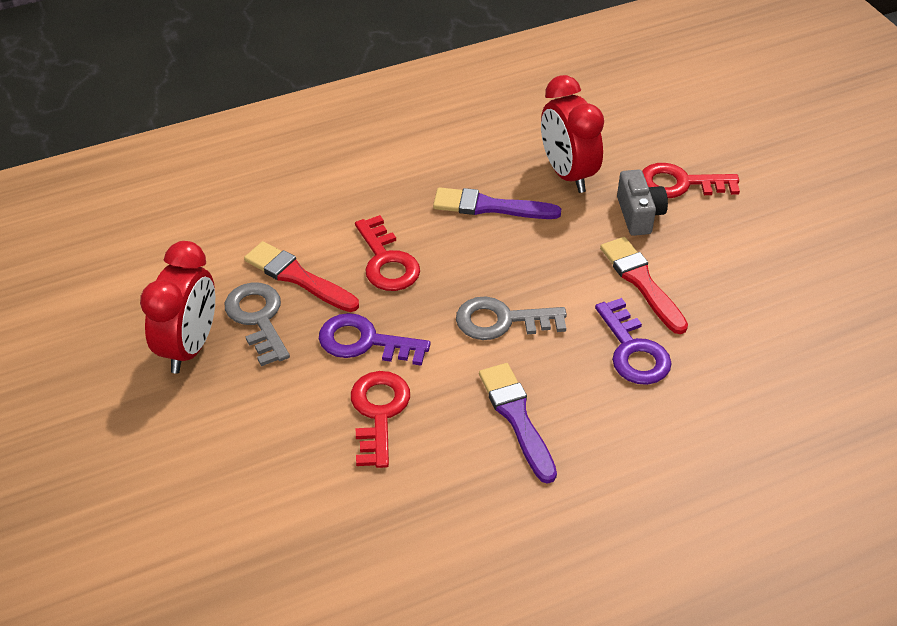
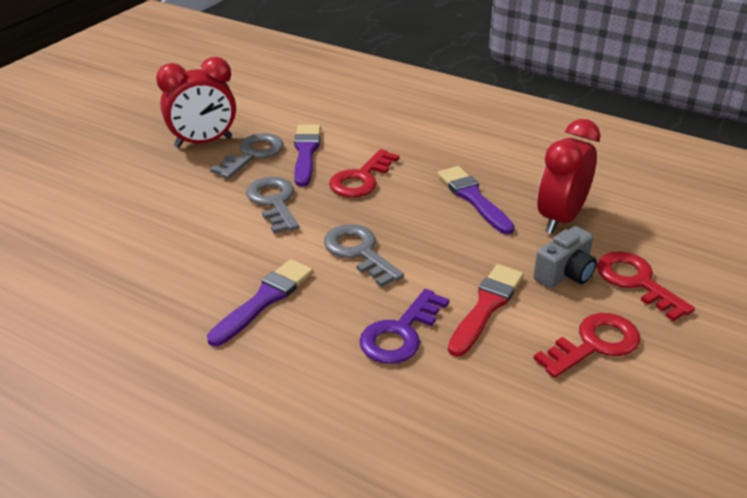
camera: 55 degrees right, 10 degrees down
red brush [244,241,359,312] -> purple brush [294,125,321,187]
purple key [319,313,430,366] -> grey key [246,177,299,234]
red key [351,371,410,468] -> red key moved to [533,313,640,378]

